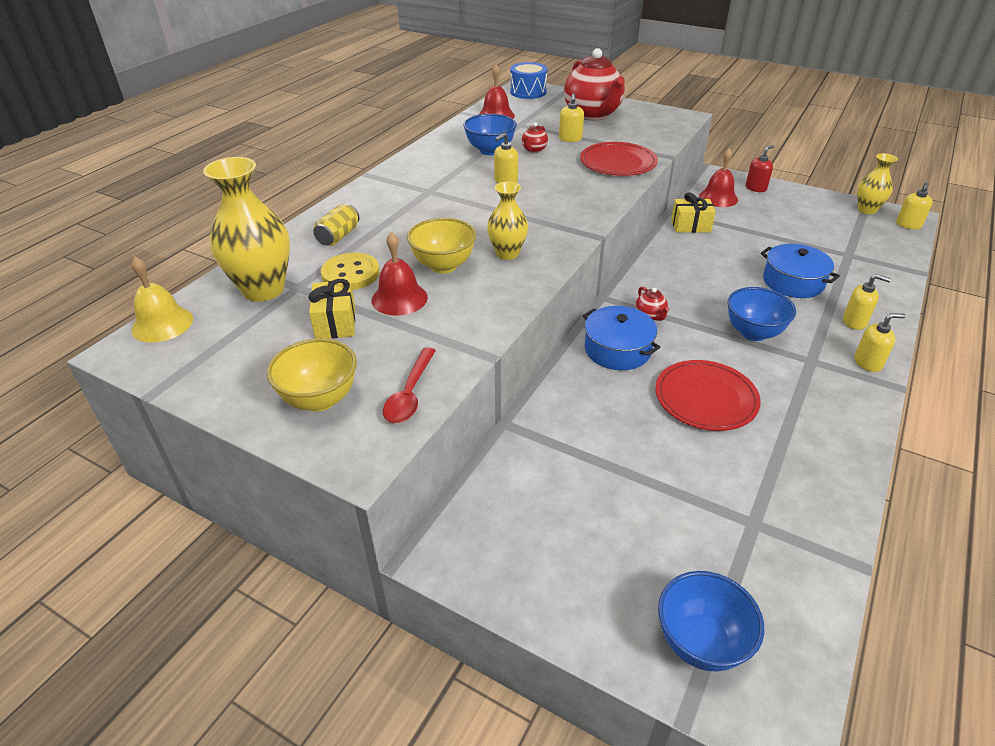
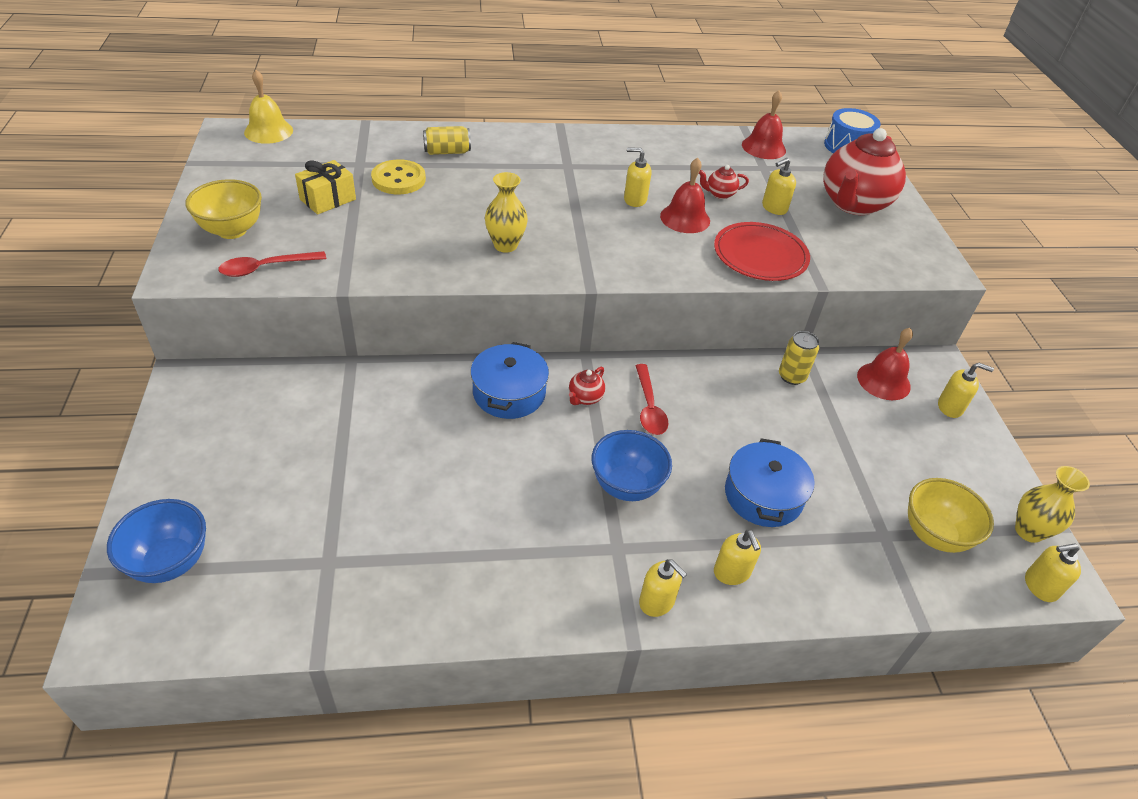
camera: 50 degrees right, 5 degrees up
yellow vase [203,157,290,302] -> none
red bell [372,232,428,316] -> red bell moved to [660,158,710,233]
yellow bowl [407,218,476,273] -> yellow bowl moved to [908,478,994,553]
blue bowl [464,114,517,155] -> none
red plate [655,360,761,431] -> none
yellow gift [671,192,716,233] -> yellow can [779,331,819,385]
red soap dispenser [746,145,774,192] -> yellow soap dispenser [938,363,994,418]
none -> red spoon [635,364,669,435]

